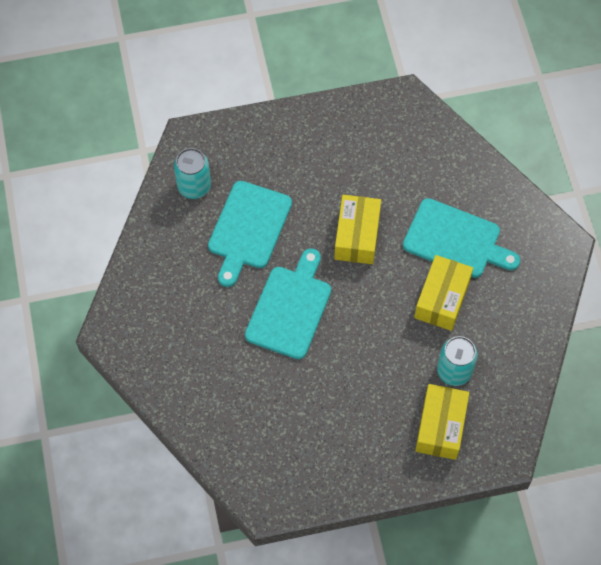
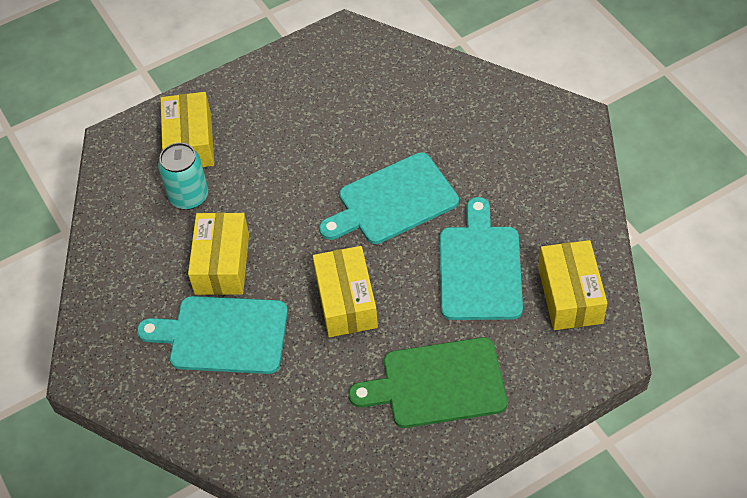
camera: 165 degrees right, 10 degrees down
turquoise can [174,148,211,199] -> yellow box [538,240,607,330]
turquoise cutting board [245,248,331,359] -> turquoise cutting board turned 60 degrees clockwise [319,152,459,244]
none -> green cutting board [348,337,507,428]

